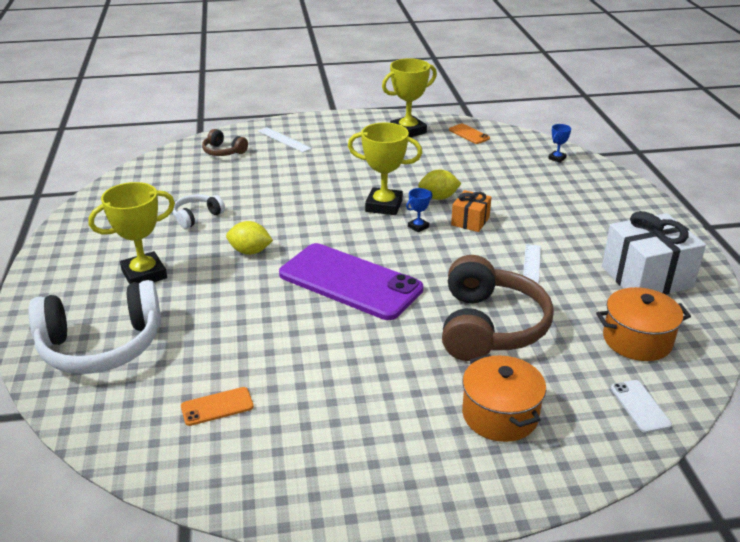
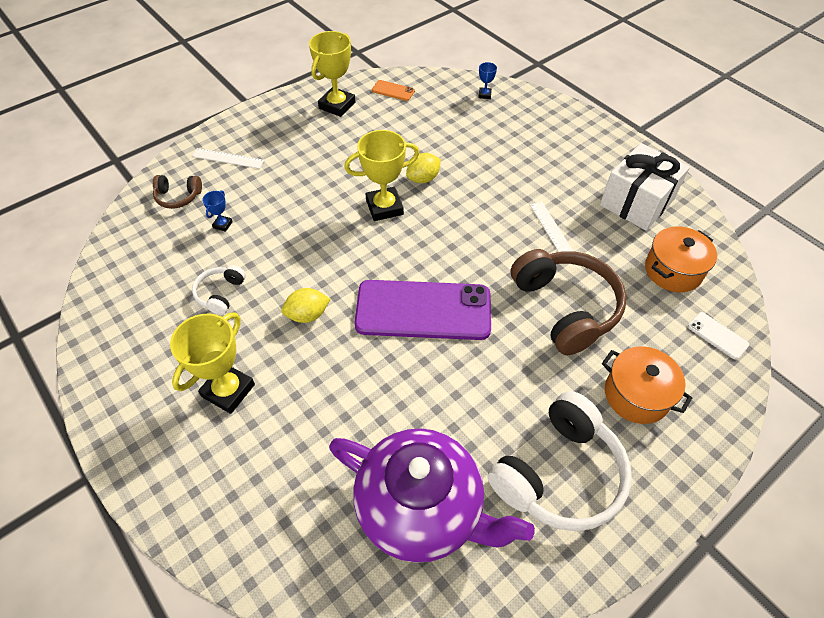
camera: 30 degrees left, 20 degrees up
white headphones [28,280,161,374] -> white headphones moved to [488,391,632,531]
orange phone [181,387,254,426] -> purple teapot [329,428,535,563]
blue trophy [406,188,432,233] -> blue trophy moved to [202,190,233,232]
orange gift [451,190,492,232] -> none

